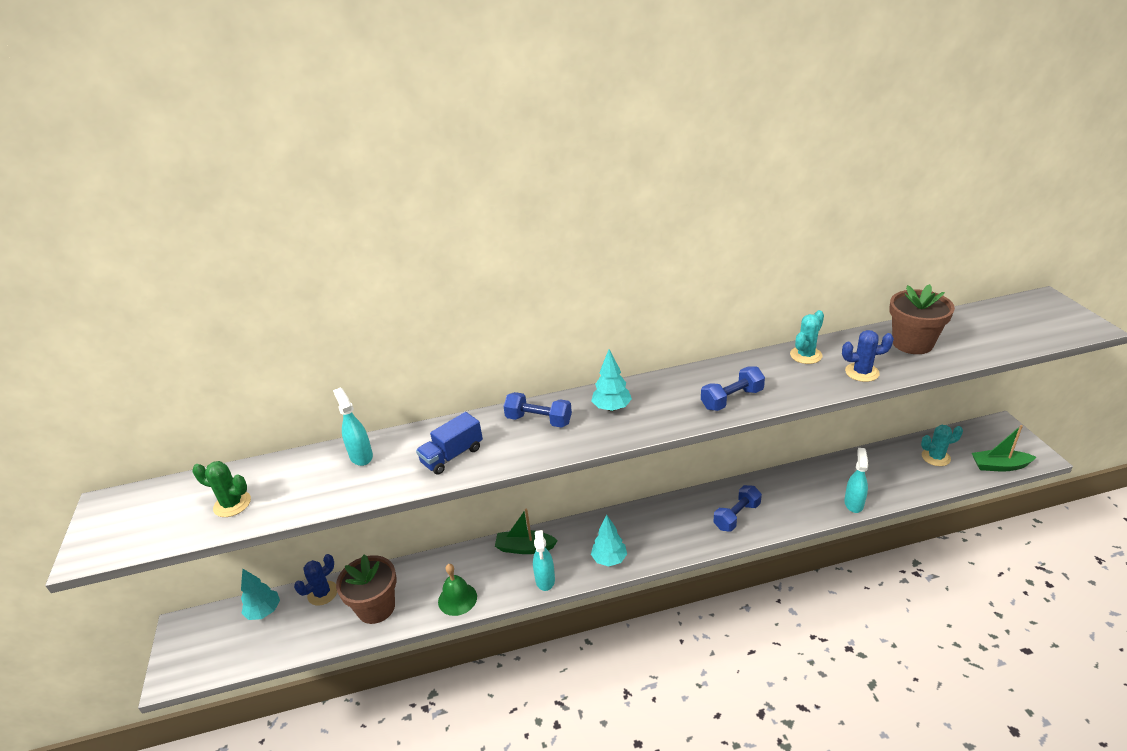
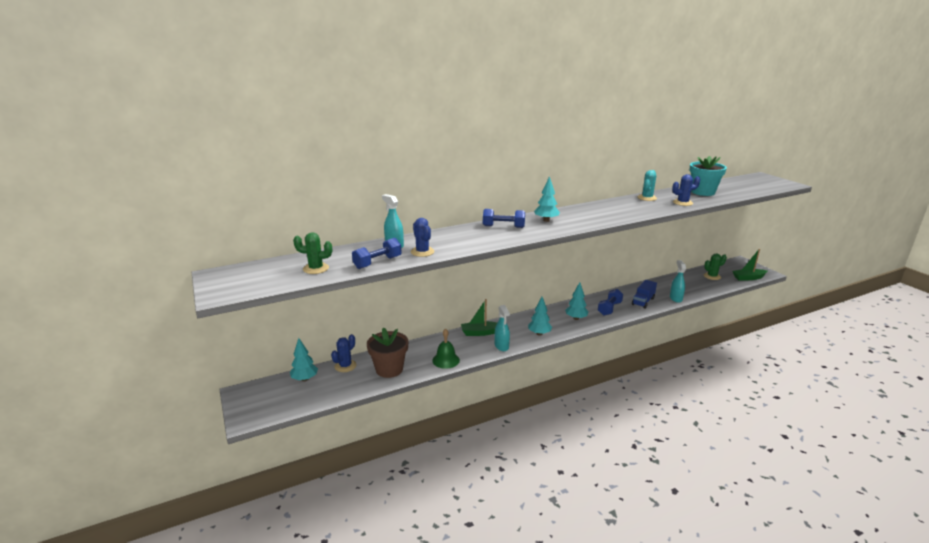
camera: 15 degrees left, 10 degrees down
blue truck [416,412,483,475] -> blue truck moved to [632,280,657,309]
blue dumbbell [701,367,765,411] -> blue dumbbell moved to [352,238,402,269]
brown flower pot [889,284,955,354] -> turquoise flower pot [689,156,727,196]
turquoise cactus [921,425,963,466] -> green cactus [704,254,727,280]
none -> blue cactus [411,218,435,257]
none -> turquoise tree [565,282,588,320]

